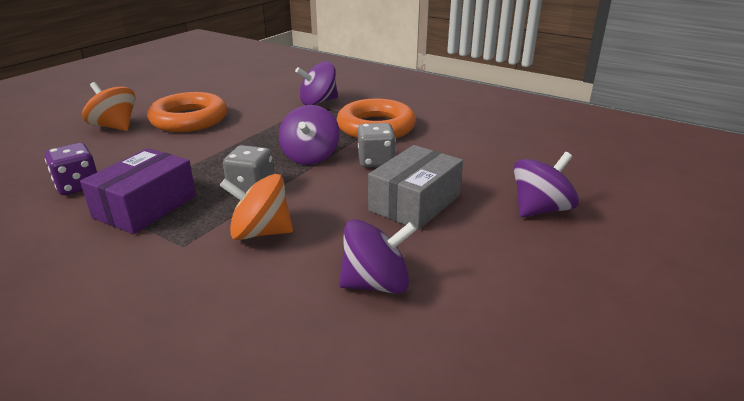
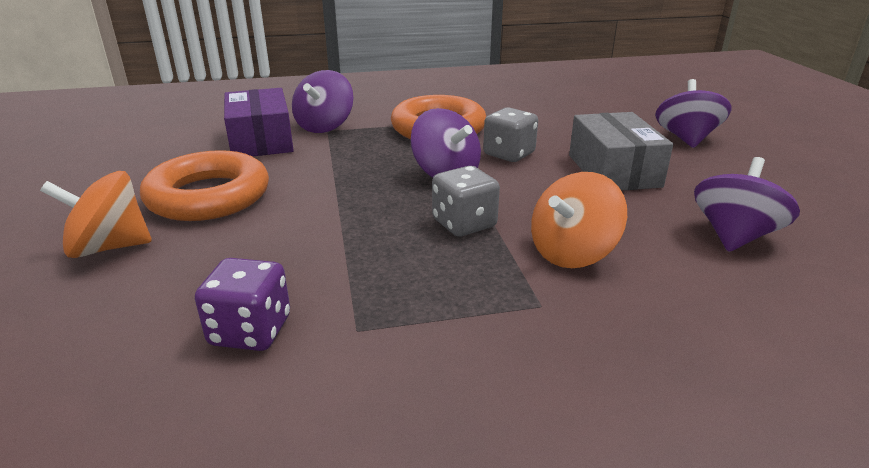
camera: 45 degrees left, 0 degrees up
purple box [80,148,196,234] -> purple box moved to [224,88,294,156]

